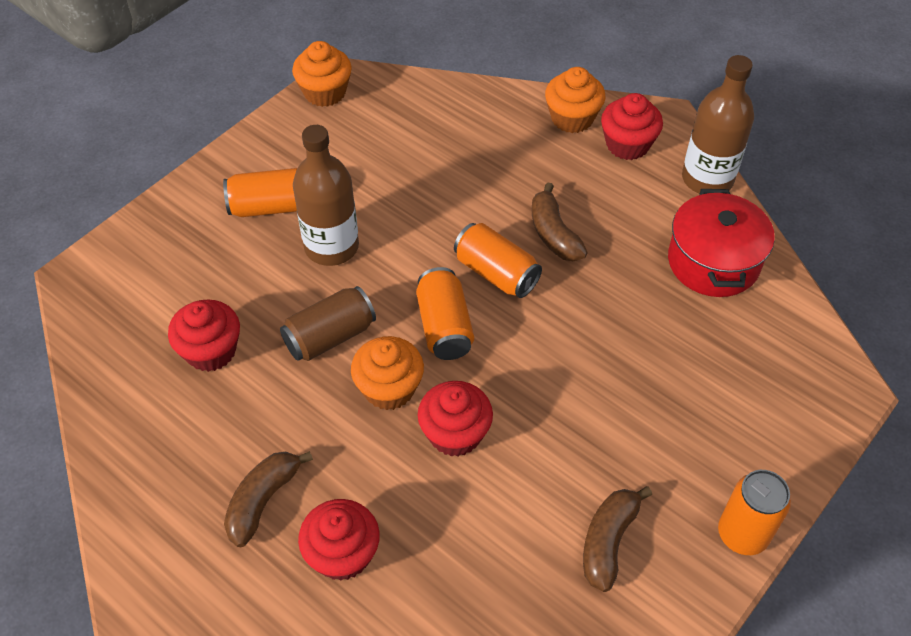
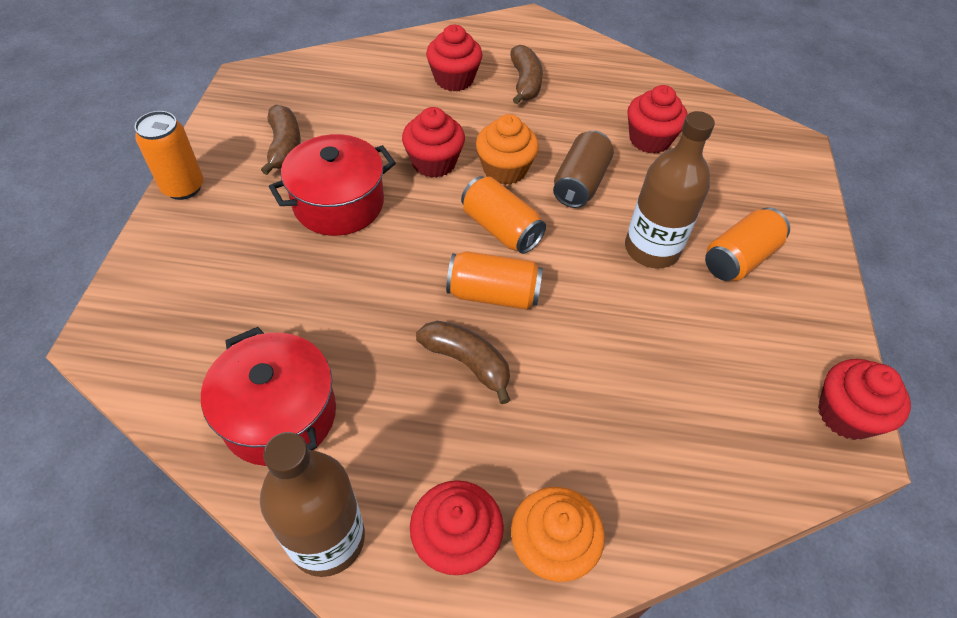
camera: 145 degrees right, 0 degrees up
orange cupcake [292,41,352,107] -> red cupcake [818,359,911,440]
none -> red pot [269,134,396,236]

